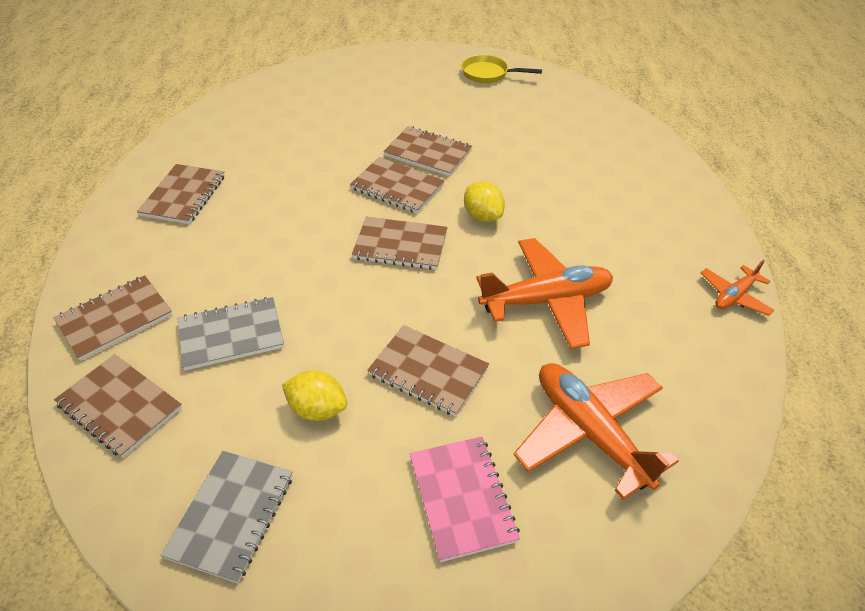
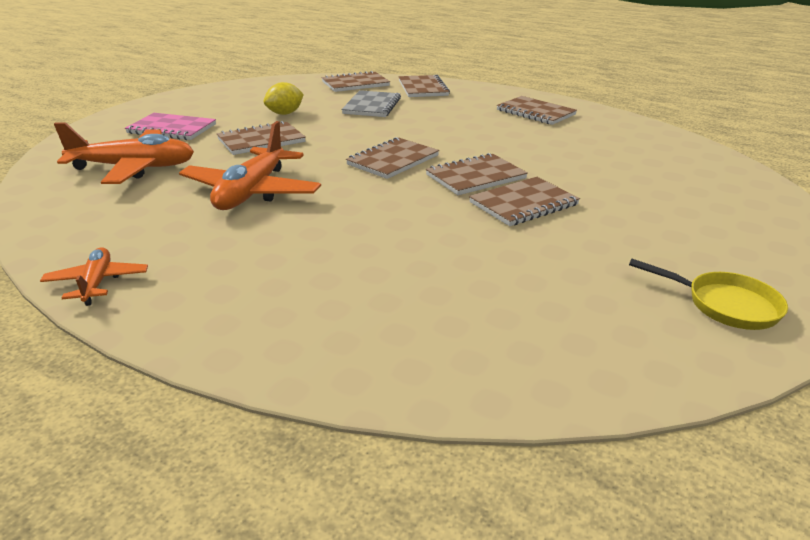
camera: 120 degrees right, 15 degrees down
grey notebook [160,451,292,583] -> none
yellow pan [461,55,542,83] -> yellow pan turned 75 degrees clockwise [629,259,788,330]
yellow lemon [464,181,505,222] -> none

